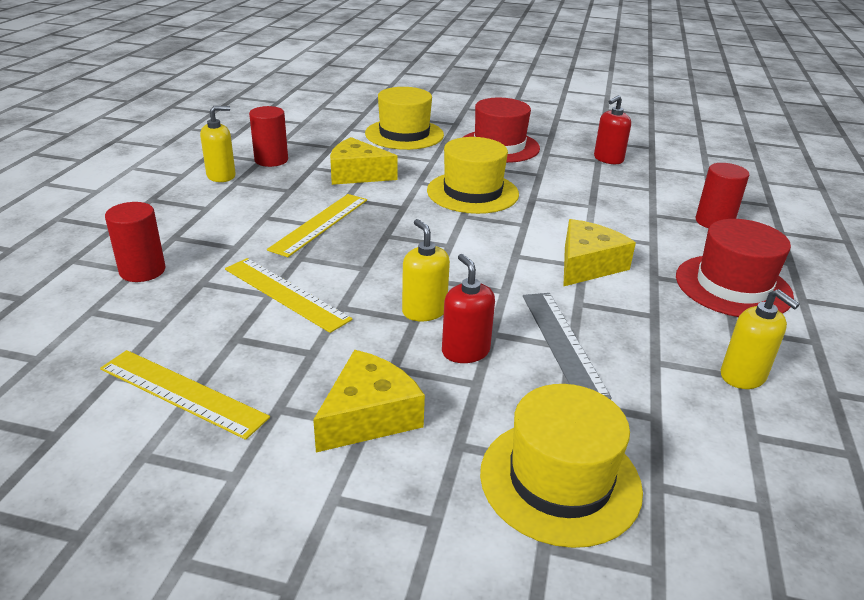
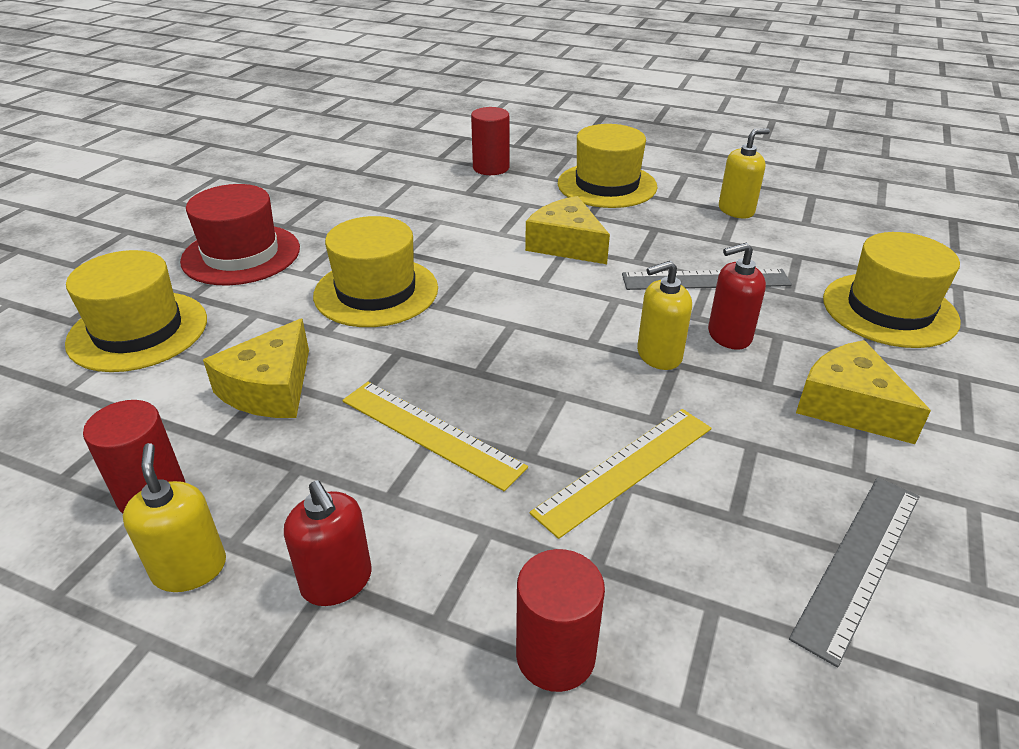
camera: 80 degrees left, 5 degrees up
yellow ruler [100,350,270,440] -> grey ruler [789,477,919,667]
red soap dispenser [594,95,631,164] -> red soap dispenser moved to [284,480,372,606]
red hat [676,219,794,317] -> yellow hat [558,124,657,208]

